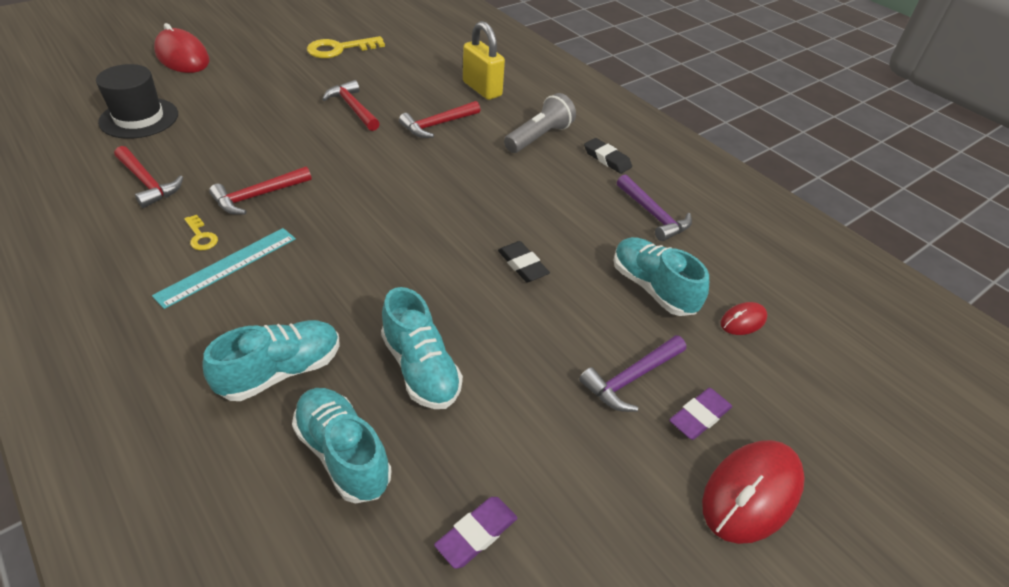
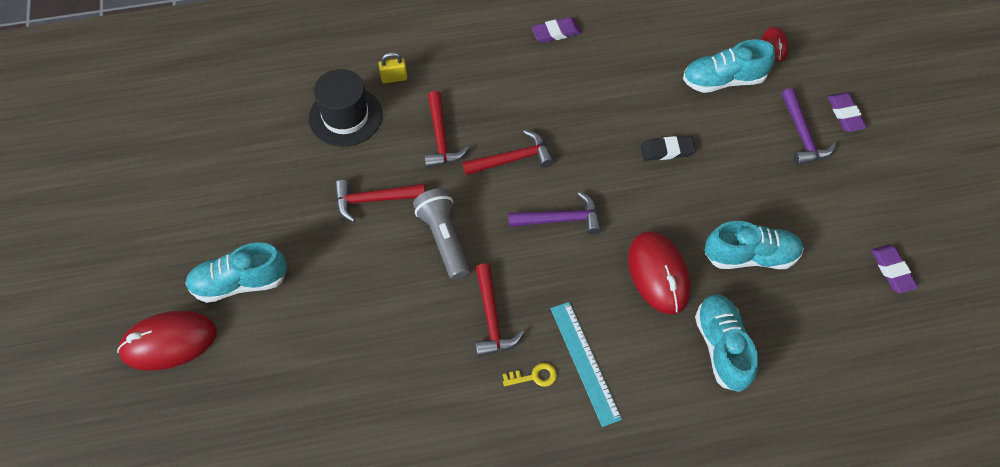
camera: 60 degrees left, 15 degrees up
black hat [96,64,178,139] -> black hat moved to [309,69,382,147]
red hammer [114,146,183,208] -> red hammer moved to [463,130,554,175]
turquoise shoe [292,388,392,503] -> turquoise shoe moved to [185,242,287,303]
yellow key [307,36,385,58] -> none
yellow padlock [463,21,505,100] -> yellow padlock [378,52,407,83], size x0.52
grey flashlight [504,93,576,153] -> grey flashlight moved to [413,188,470,280]
black eraser [584,138,632,174] -> purple eraser [531,17,581,43]
purple hammer [617,174,692,241] -> purple hammer moved to [508,192,601,235]
red mouse [702,440,805,544] -> red mouse moved to [628,231,690,314]

